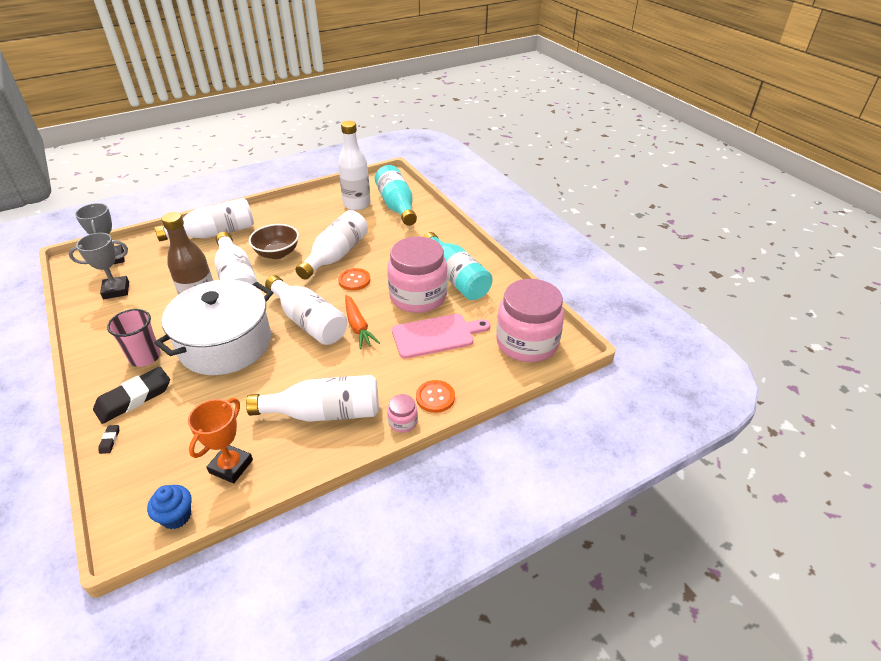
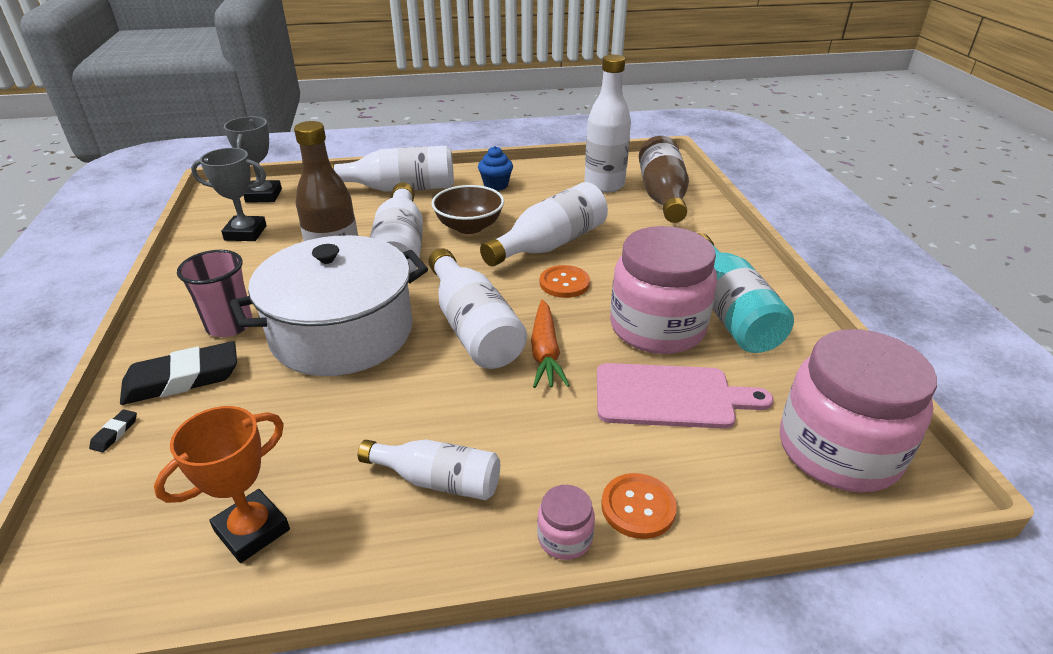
camera: 20 degrees right, 5 degrees down
blue cupcake [147,485,191,529] -> blue cupcake moved to [478,146,513,191]
white bottle [246,375,379,422] -> white bottle [358,439,500,500], size x0.63
turquoise bottle [375,165,417,226] -> brown bottle [639,136,689,223]

